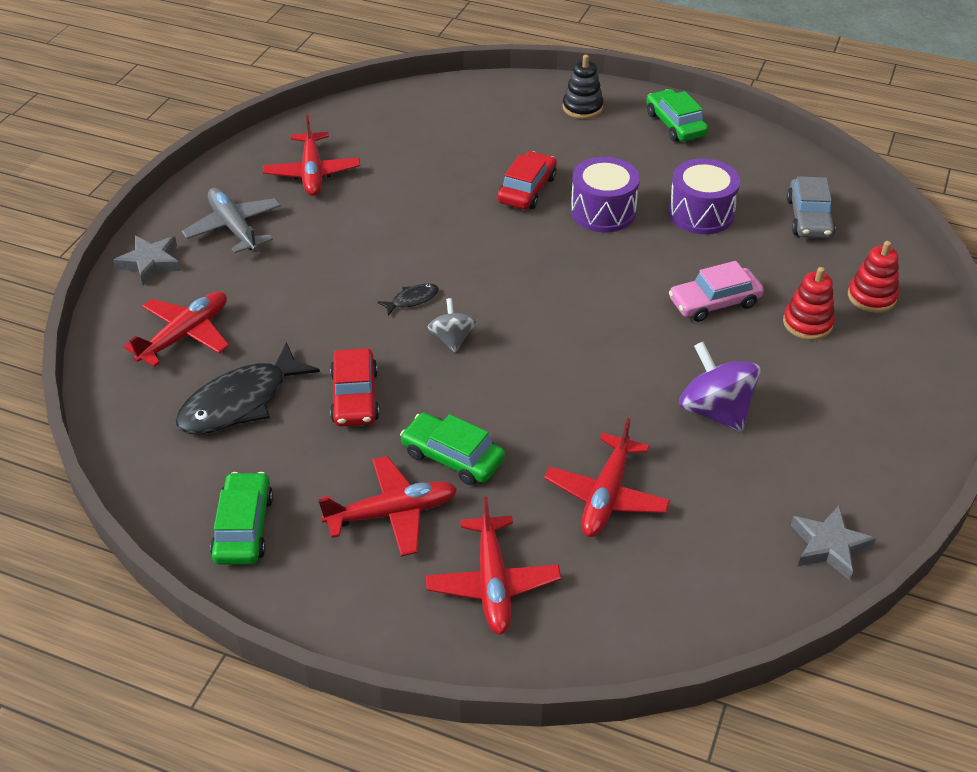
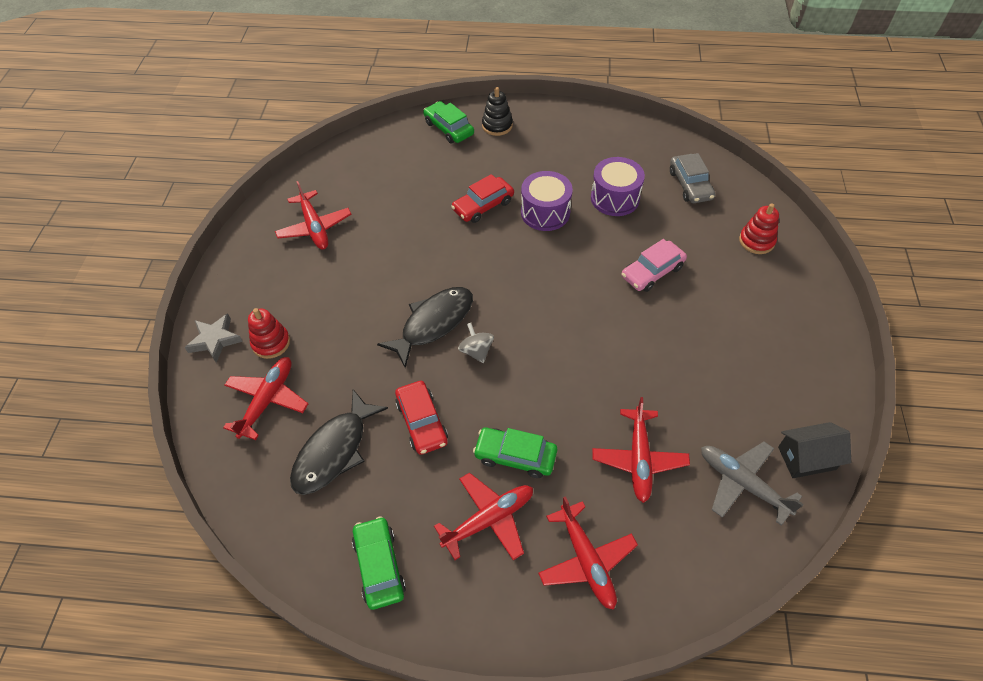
camera: 15 degrees left, 10 degrees up
grey plane [182,188,281,253] -> grey plane moved to [701,442,804,526]
black fish [378,284,439,316] -> black fish [377,287,473,368], size x2.22
red car [497,151,557,209] -> red car turned 135 degrees counterclockwise [451,174,514,223]
green car [646,89,709,142] -> green car moved to [423,101,474,143]
purple spinning top [679,342,761,432] -> none
red stacking toy [783,267,835,340] -> red stacking toy moved to [248,308,290,359]
grey star [791,506,876,581] -> black house [778,422,851,478]

